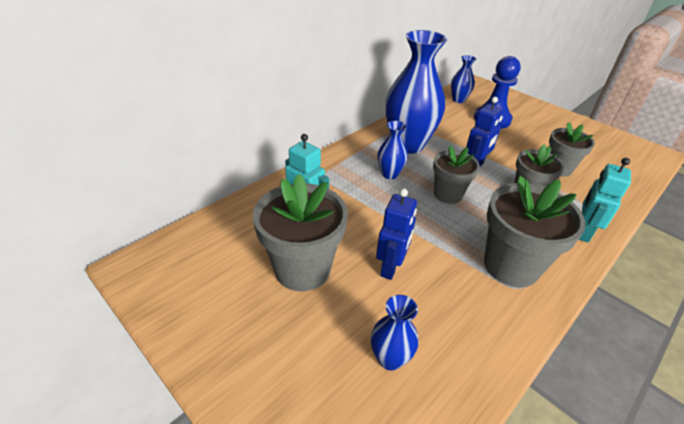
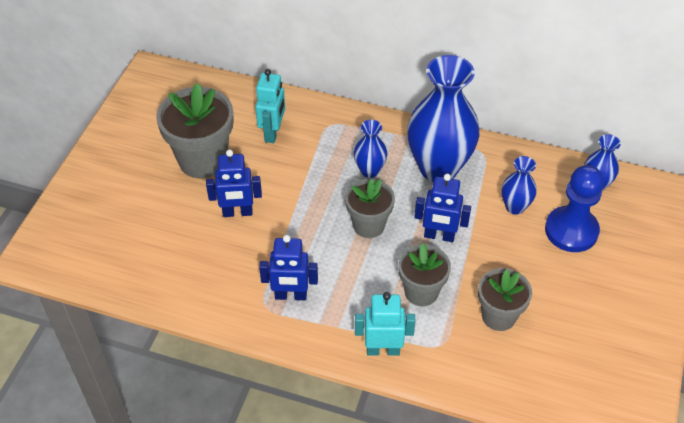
camera: 65 degrees right, 10 degrees up
blue vase [371,295,419,370] -> blue vase moved to [501,156,537,215]
grey flower pot [484,176,586,287] -> blue robot [259,235,318,300]

